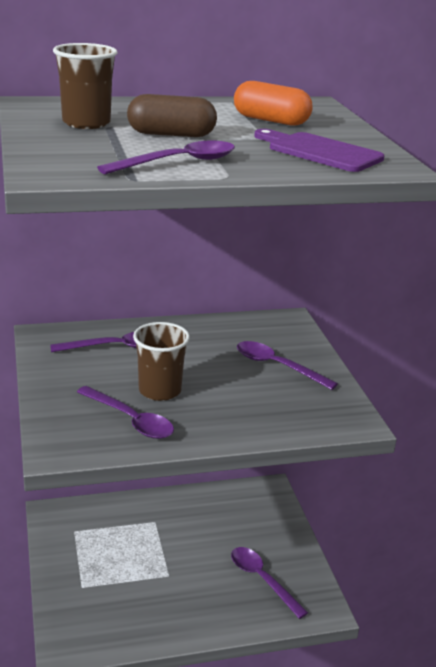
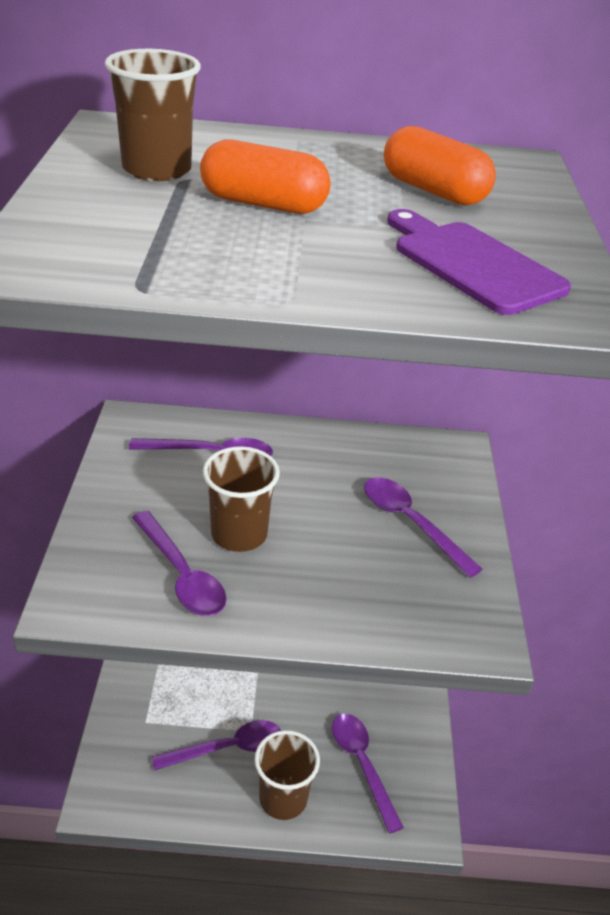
camera: 15 degrees right, 10 degrees up
purple spoon [97,141,235,174] -> purple spoon moved to [152,720,281,771]
brown capsule [127,94,217,137] -> orange capsule [200,140,331,214]
none -> brown cup [255,730,320,820]

